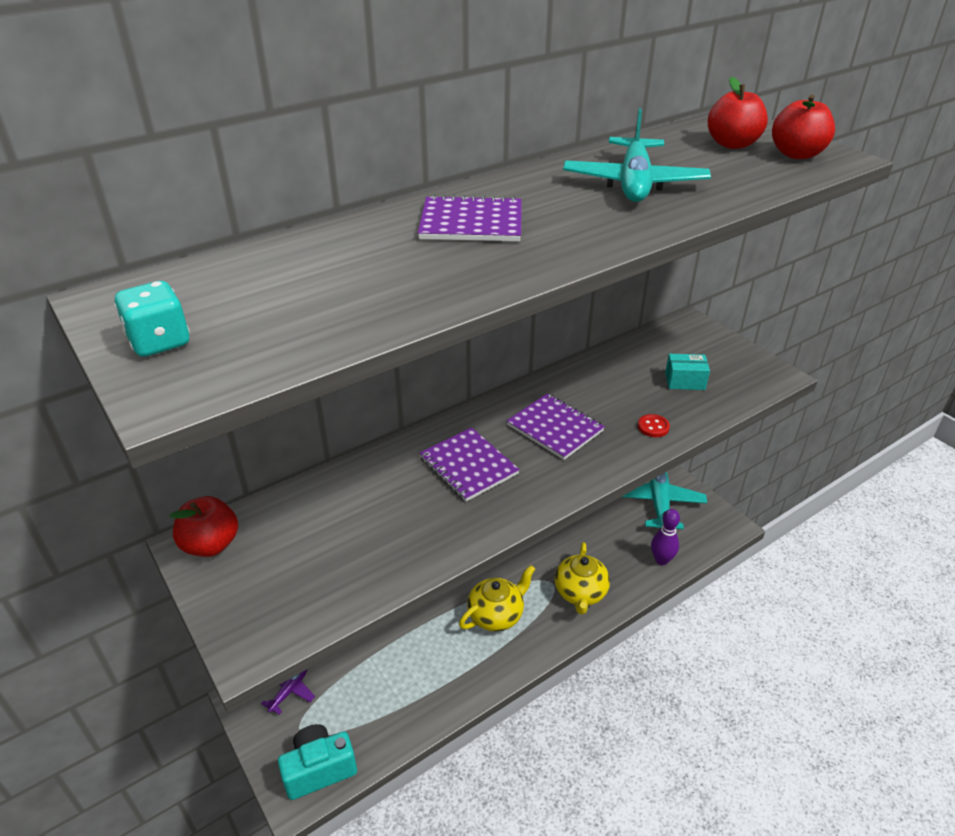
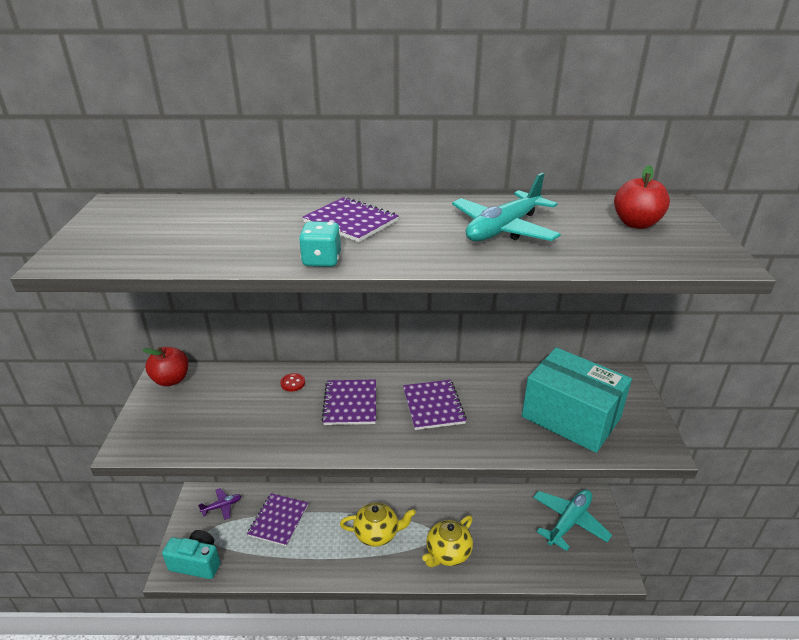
camera: 35 degrees right, 5 degrees down
turquoise dice [114,281,190,357] -> turquoise dice moved to [299,221,341,267]
red button [638,414,670,437] -> red button moved to [280,373,305,392]
purple bowling pin [651,509,680,565] -> none
turquoise box [665,354,710,390] -> turquoise box [522,347,632,453], size x2.44
red apple [772,95,835,159] -> none
none -> purple notebook [247,493,308,546]

